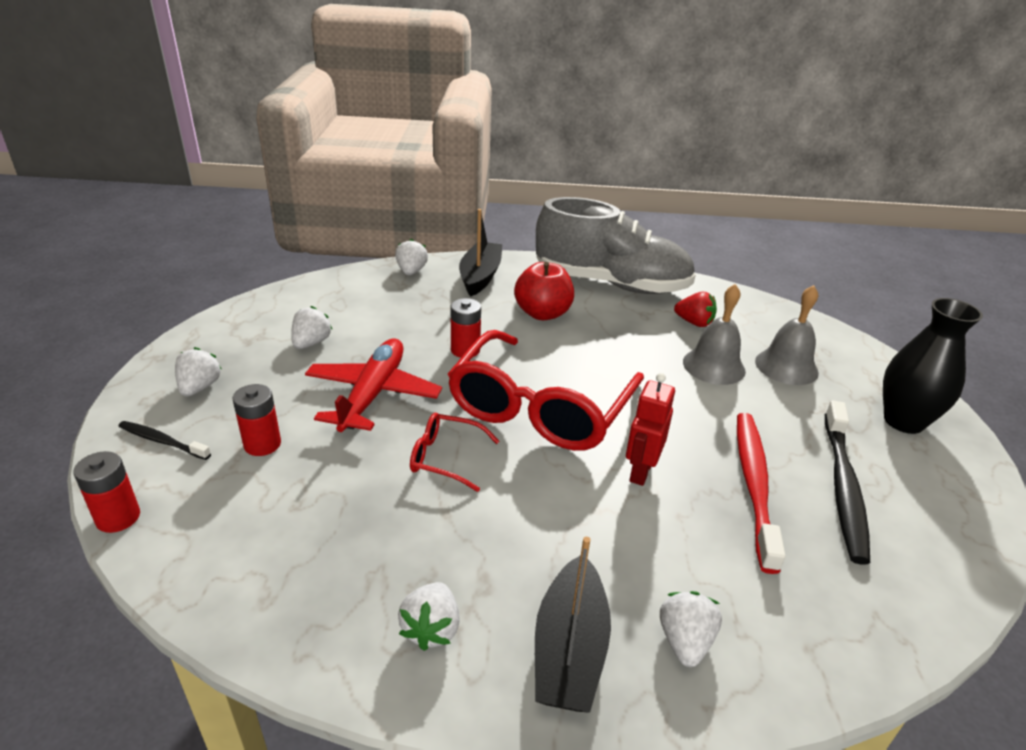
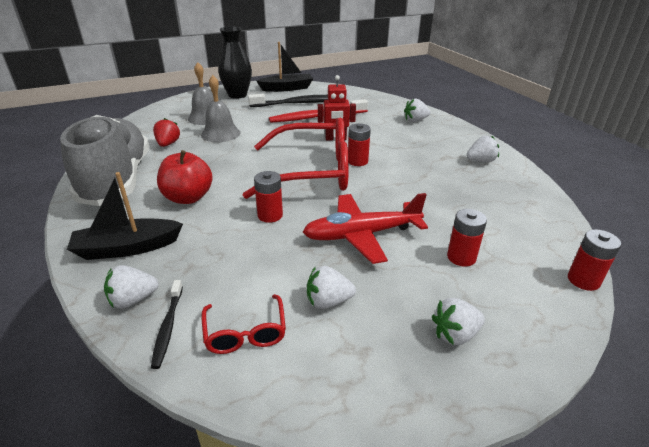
camera: 115 degrees left, 0 degrees up
black toothbrush [118,421,211,460] -> black toothbrush moved to [151,280,183,369]
red glasses [410,413,499,492] -> red glasses moved to [202,294,286,354]
black boat [535,537,611,713] -> black boat moved to [257,42,314,92]
none -> red battery [348,123,371,166]

